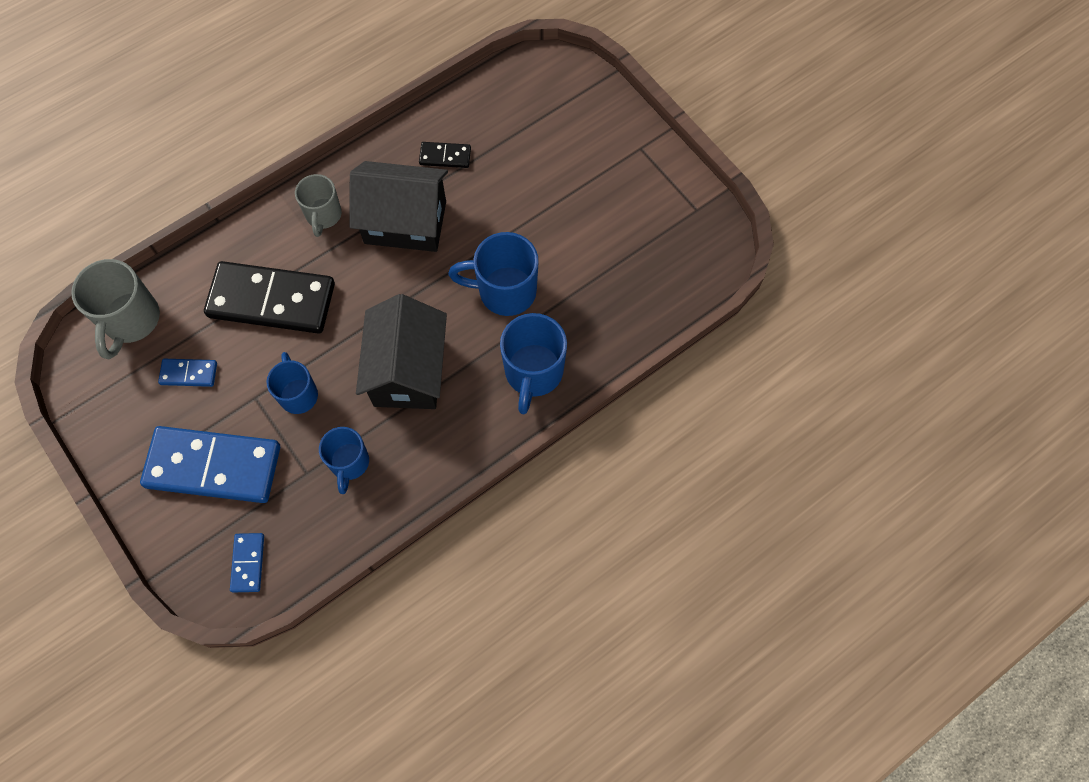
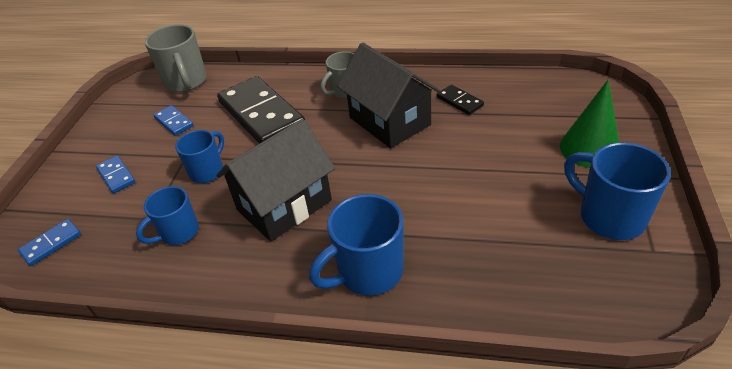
camera: 50 degrees right, 25 degrees down
grey mug [71,259,160,359] -> grey mug turned 75 degrees counterclockwise [145,24,207,92]
blue domino [140,426,280,503] -> blue domino [96,156,135,193], size x0.44
blue mug [448,232,539,316] -> blue mug moved to [564,142,671,240]
none -> green cone [560,80,619,168]

